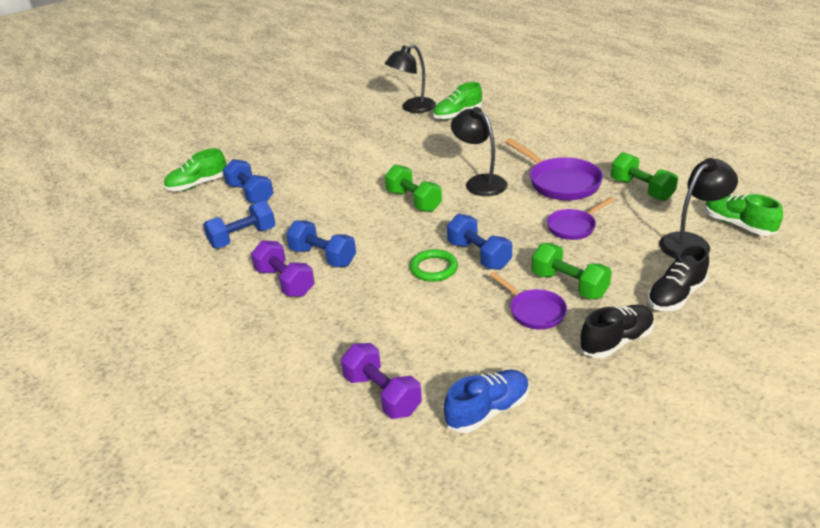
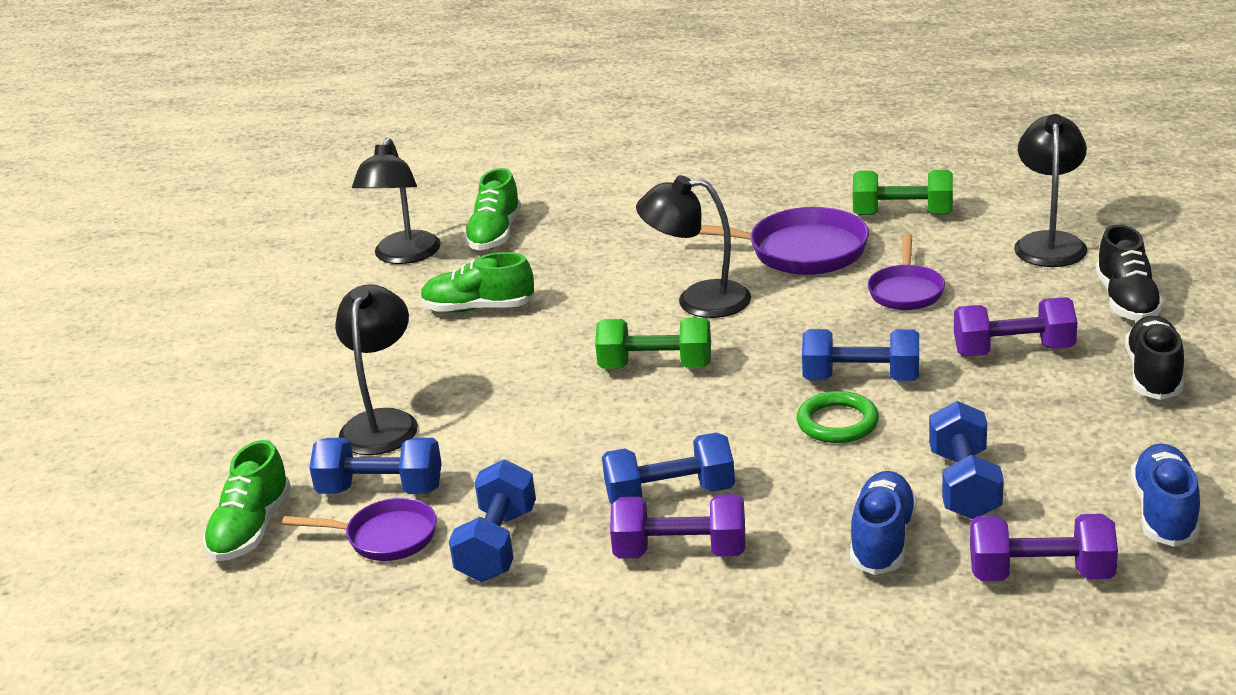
camera: 45 degrees left, 5 degrees down
purple pan [489,272,567,330] -> purple pan moved to [282,498,437,561]
green dumbbell [532,243,612,299] -> purple dumbbell [954,297,1077,357]
green shoe [705,194,783,236] -> green shoe moved to [420,252,535,313]
none -> black lamp [335,284,418,455]
none -> blue shoe [850,471,917,575]
none -> blue dumbbell [929,401,1004,519]

